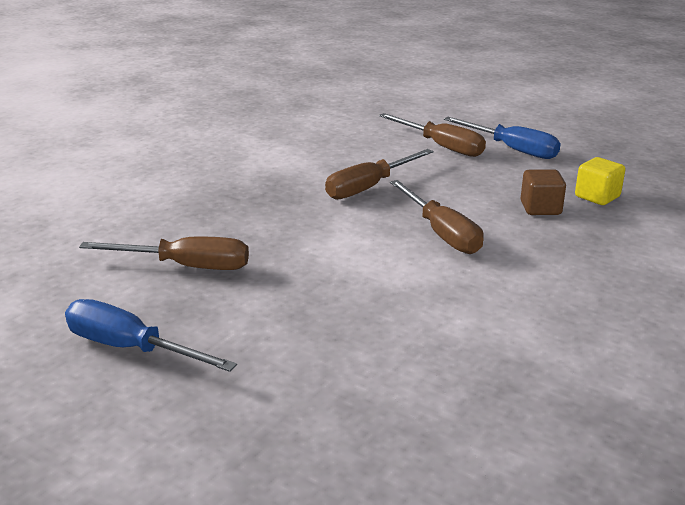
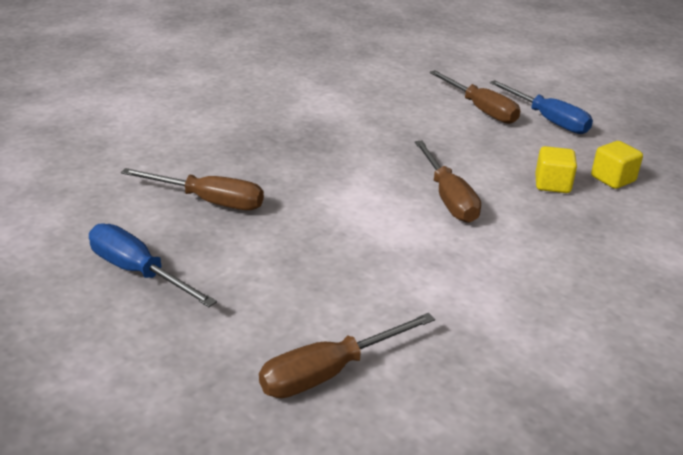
camera: 10 degrees right, 5 degrees up
brown screwdriver [325,149,433,200] -> brown screwdriver moved to [259,313,435,398]
brown cube [520,169,566,215] -> yellow cube [535,146,577,193]

